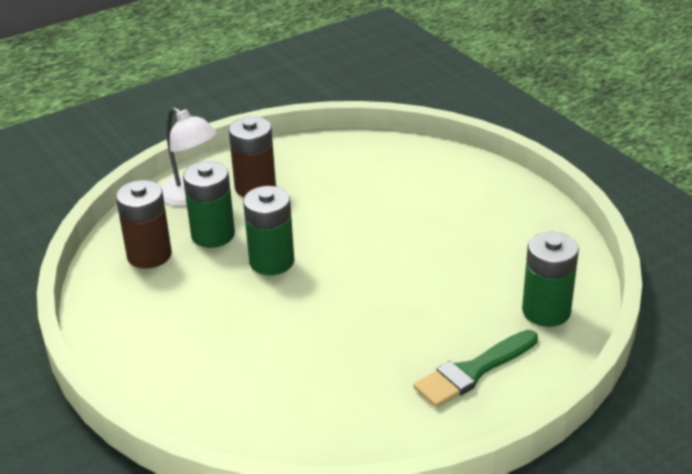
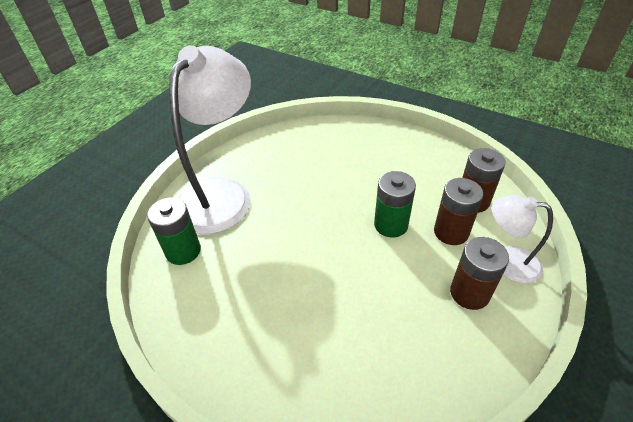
camera: 155 degrees right, 10 degrees up
green battery [183,161,235,248] -> brown battery [434,178,484,245]
green brush [413,330,538,408] -> white lamp [169,45,251,234]

